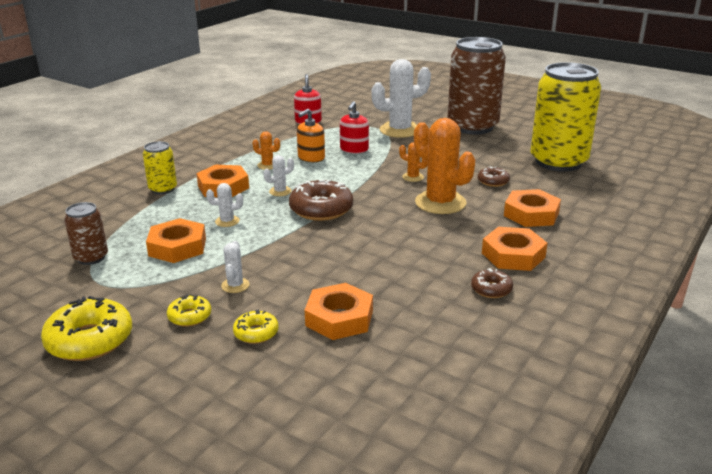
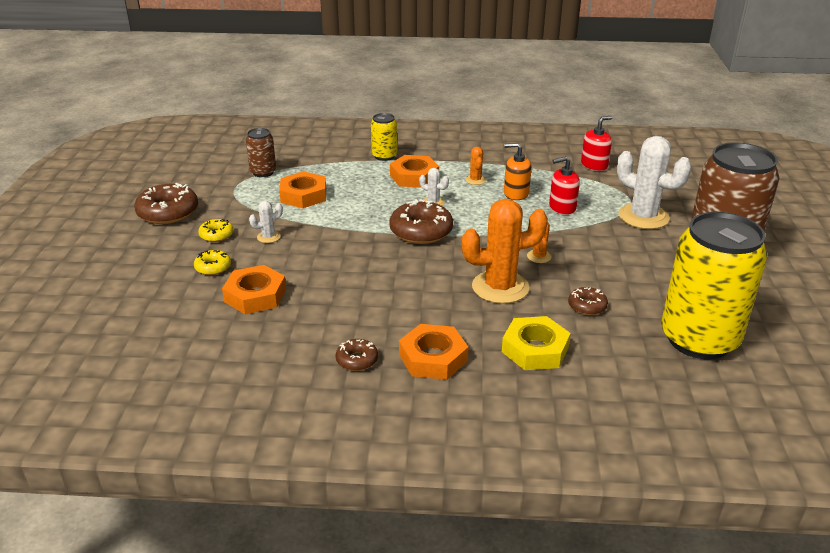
camera: 60 degrees right, 5 degrees up
yellow donut [41,296,132,361] -> brown donut [134,183,198,224]
white cactus [206,183,243,227] -> none
orange cactus [414,118,475,214] -> orange cactus turned 60 degrees clockwise [461,199,548,304]
orange nut [504,189,561,227] -> yellow nut [502,316,571,370]

